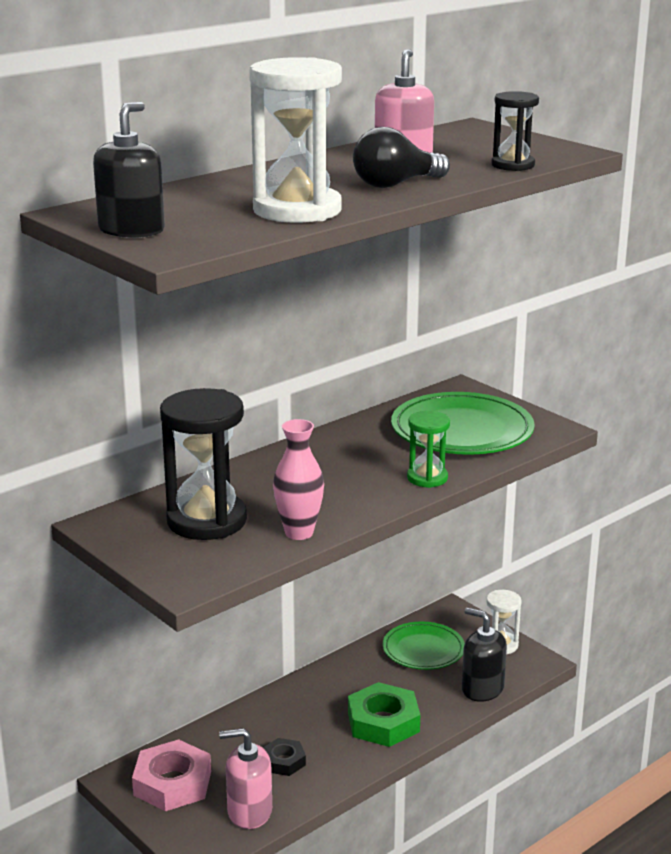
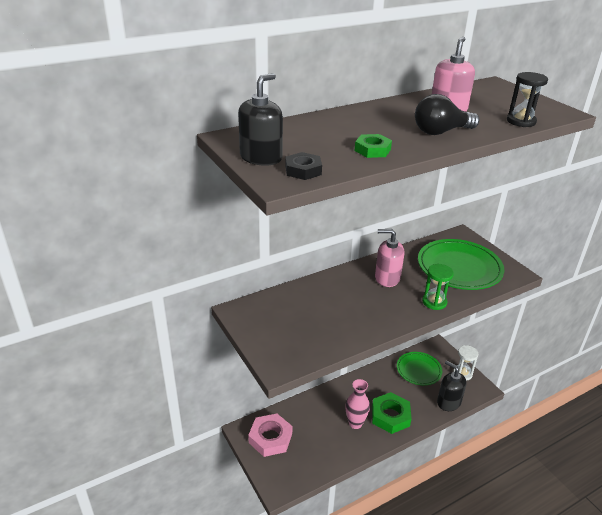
camera: 10 degrees right, 10 degrees up
black hourglass [160,388,247,540] -> none
pink soap dispenser [219,728,272,829] -> pink soap dispenser moved to [375,229,404,287]
white hourglass [249,57,342,223] -> green nut [355,134,392,158]
black nut [263,738,306,776] -> black nut moved to [286,152,322,180]
pink vase [273,419,324,540] -> pink vase moved to [345,379,370,429]

